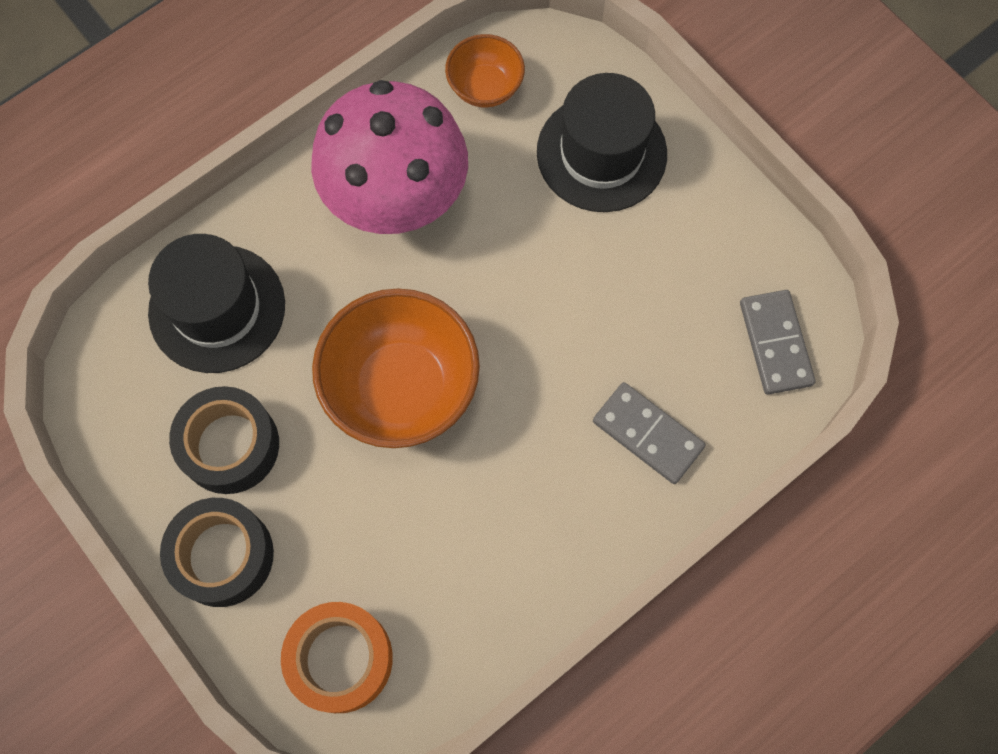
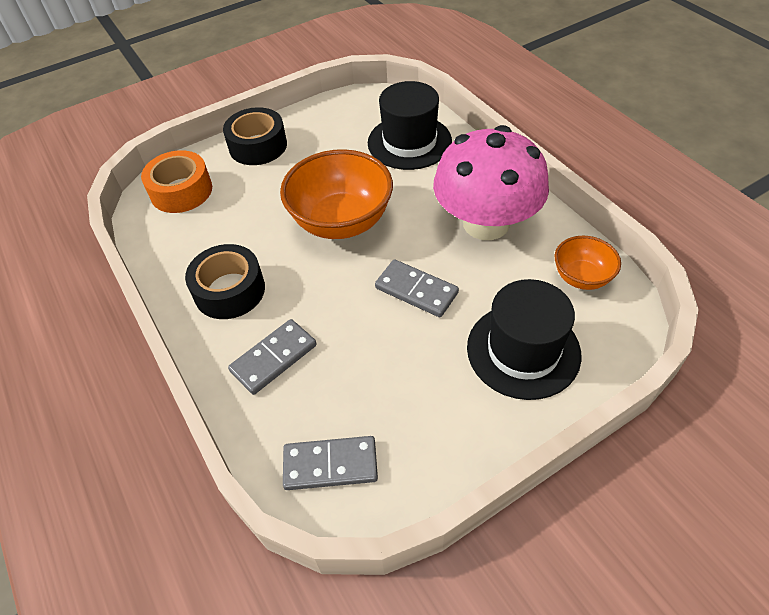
camera: 100 degrees right, 20 degrees down
black tape [169,386,279,494] -> black tape moved to [185,244,265,319]
none -> grey domino [375,259,459,317]

